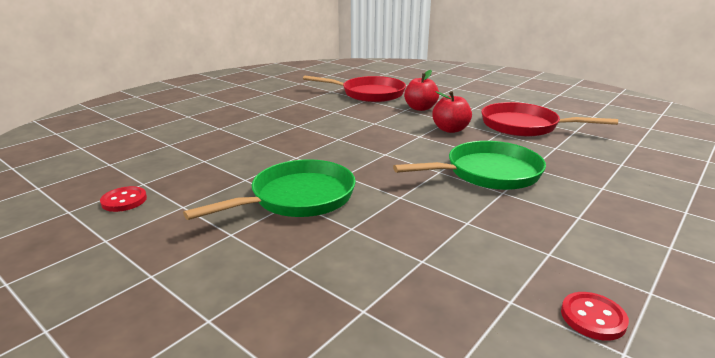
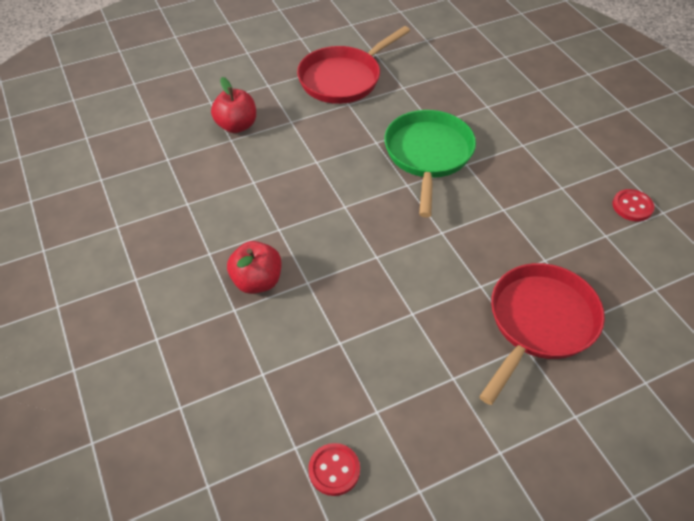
camera: 65 degrees left, 25 degrees up
green pan [183,159,356,220] -> none
red pan [303,75,406,102] -> red pan moved to [479,263,605,405]
red apple [432,91,472,133] -> red apple moved to [227,241,282,294]

